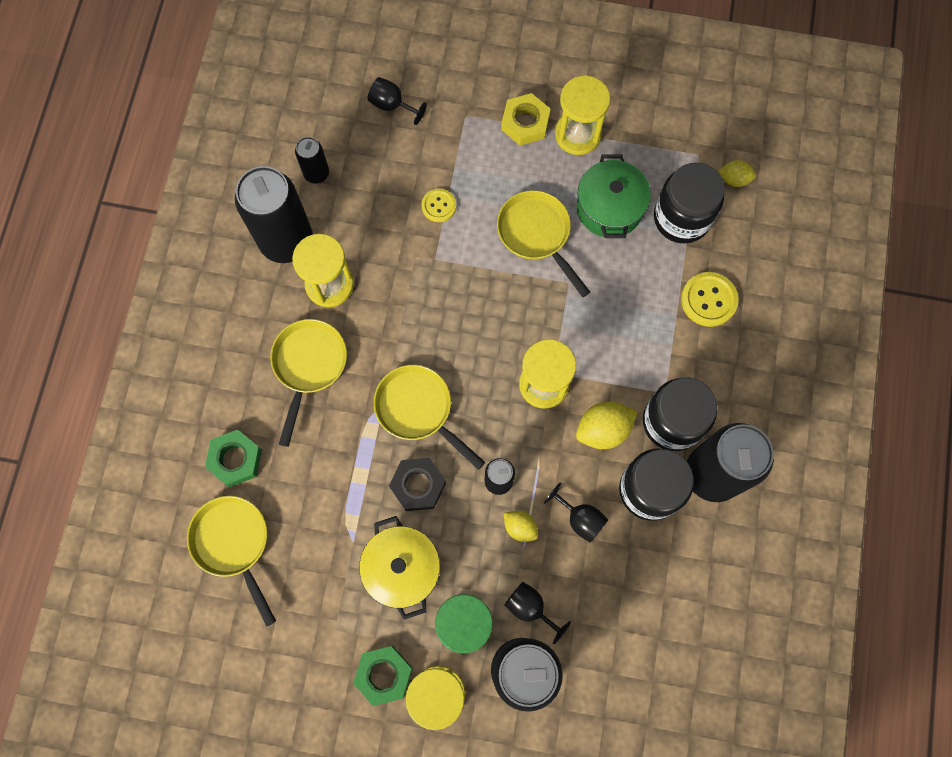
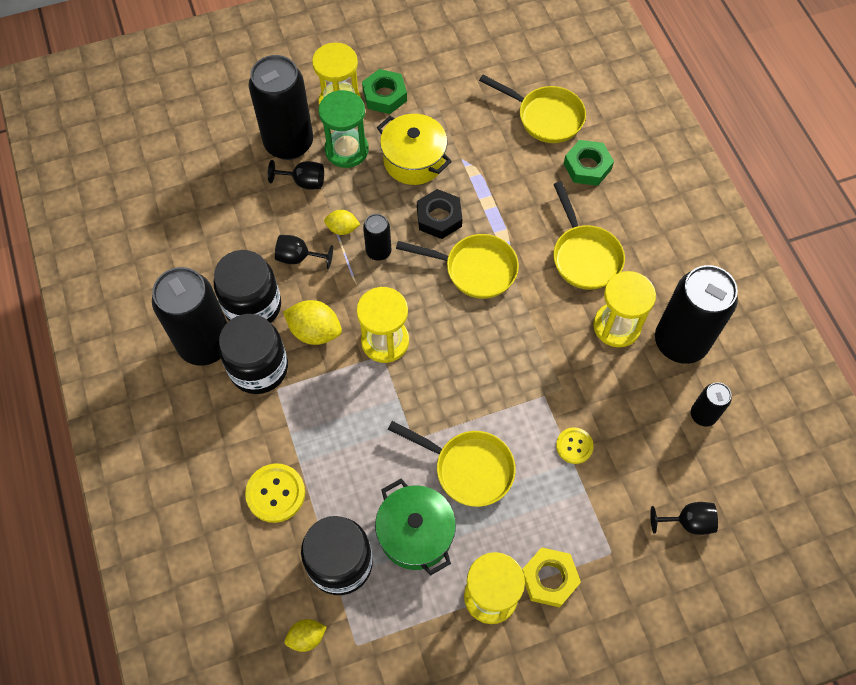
camera: 150 degrees right, 10 degrees down
yellow lemon [576,402,637,449] -> yellow lemon turned 75 degrees clockwise [283,300,342,345]

